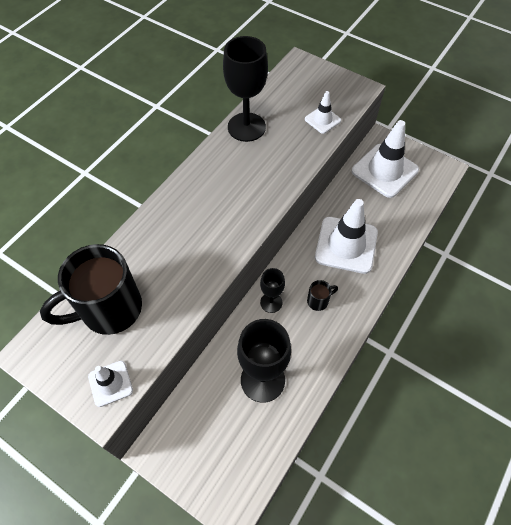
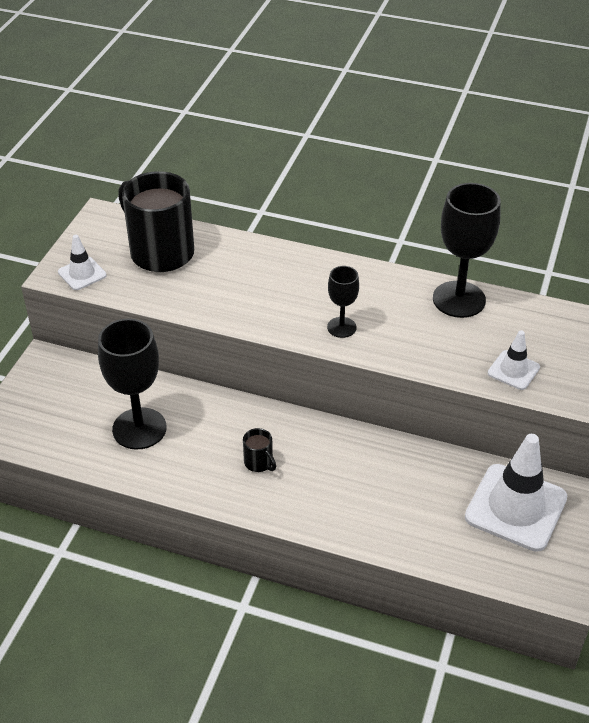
camera: 75 degrees right, 15 degrees down
black goblet [260,268,285,313] -> black goblet moved to [327,266,359,338]
white traffic cone [315,199,378,274] -> none

